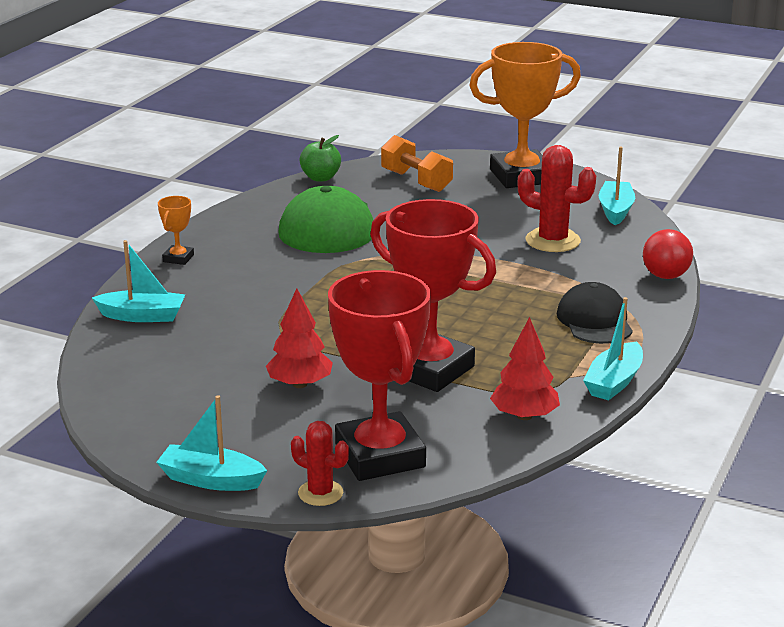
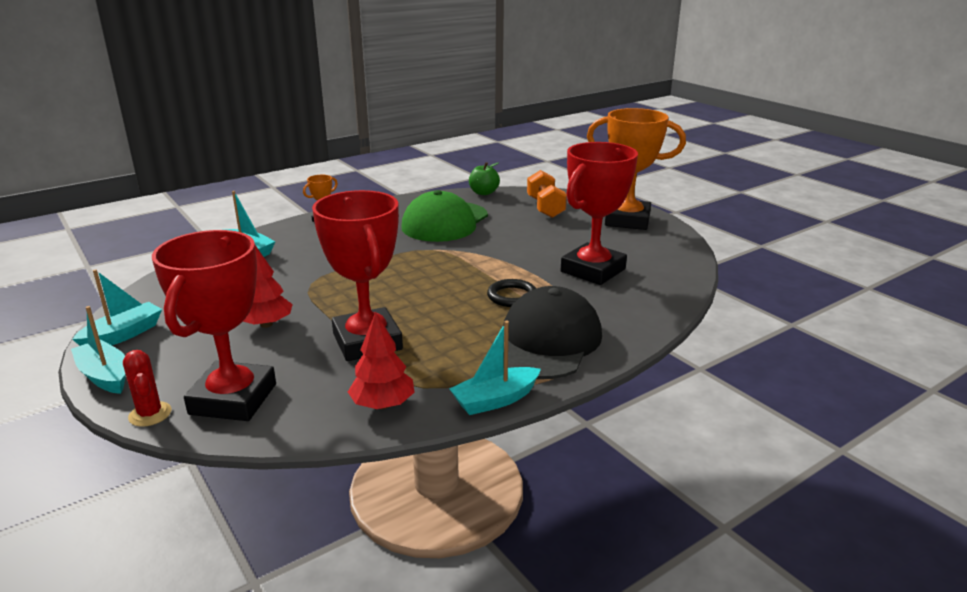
camera: 30 degrees right, 0 degrees up
red cactus [518,145,596,252] -> red trophy [561,142,638,285]
black cap [557,282,633,344] -> black cap [503,286,602,379], size x1.54
turquoise boat [599,147,635,225] -> turquoise boat moved to [72,269,162,346]
red ball [643,229,693,279] -> none
none -> black ring [487,279,536,307]

